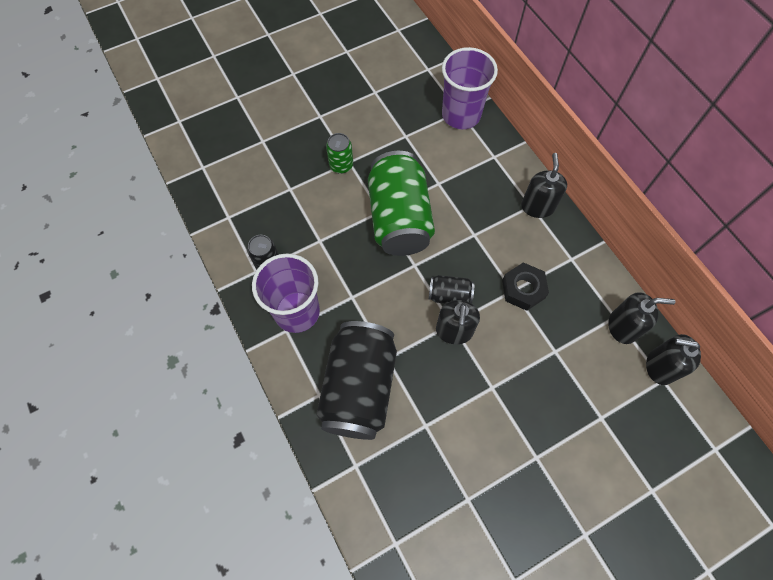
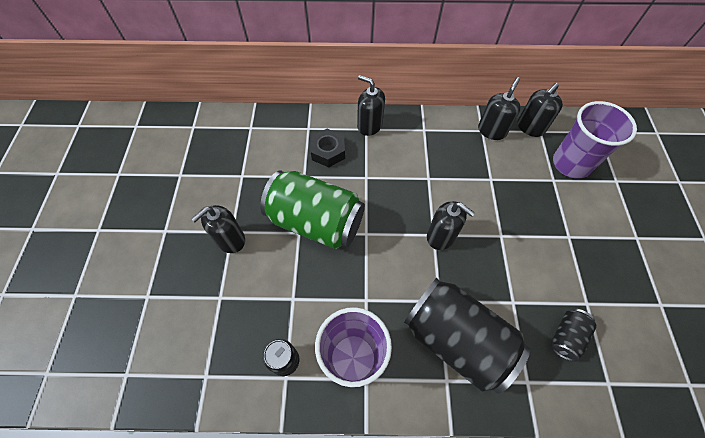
camera: 60 degrees left, 5 degrees down
green can [326,133,353,174] -> black soap dispenser [191,205,245,253]
black can [429,275,474,304] -> black can moved to [552,308,597,362]
purple cup [442,47,498,129] -> purple cup moved to [553,101,637,179]
black nut [502,262,549,311] -> black nut moved to [310,129,345,167]

